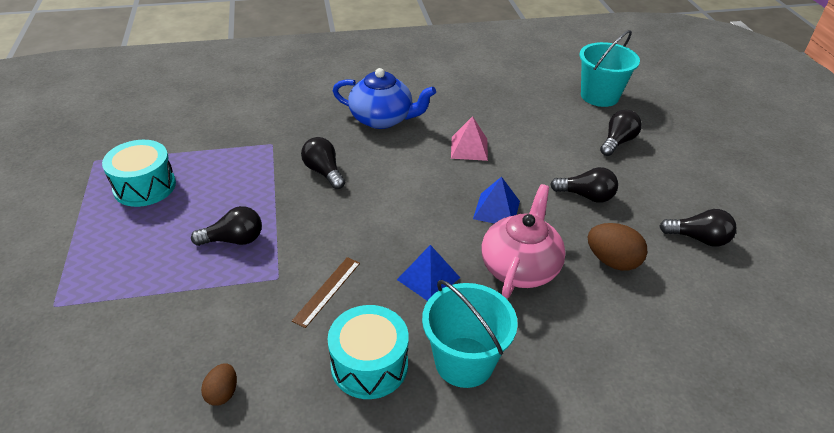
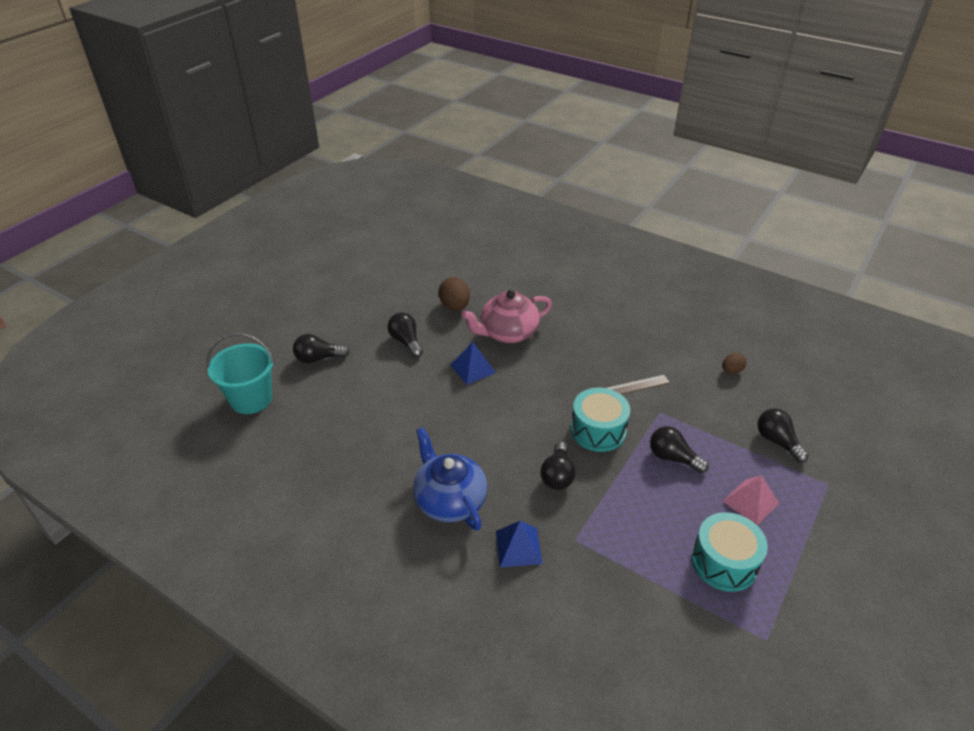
camera: 135 degrees left, 0 degrees up
turquoise drum [328,305,409,399] -> turquoise drum moved to [571,388,630,452]
blue pyramid [397,245,460,301] -> blue pyramid moved to [496,521,542,567]
turquoise bucket [422,280,518,388] -> none
pink pyramid [451,116,488,161] -> pink pyramid moved to [723,475,779,526]
black light bulb [659,209,736,247] -> black light bulb moved to [757,409,809,463]

